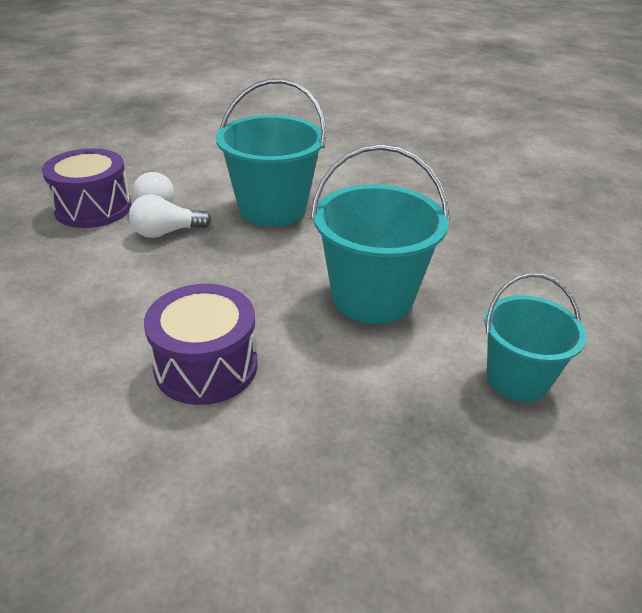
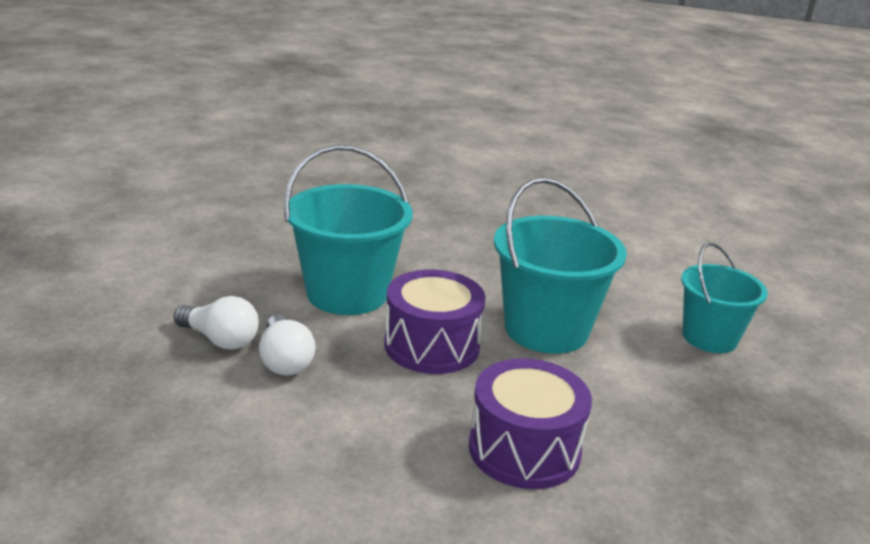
camera: 45 degrees left, 10 degrees down
purple drum [42,148,132,228] -> purple drum moved to [384,270,485,374]
white light bulb [129,194,211,238] -> white light bulb turned 45 degrees counterclockwise [259,315,315,375]

